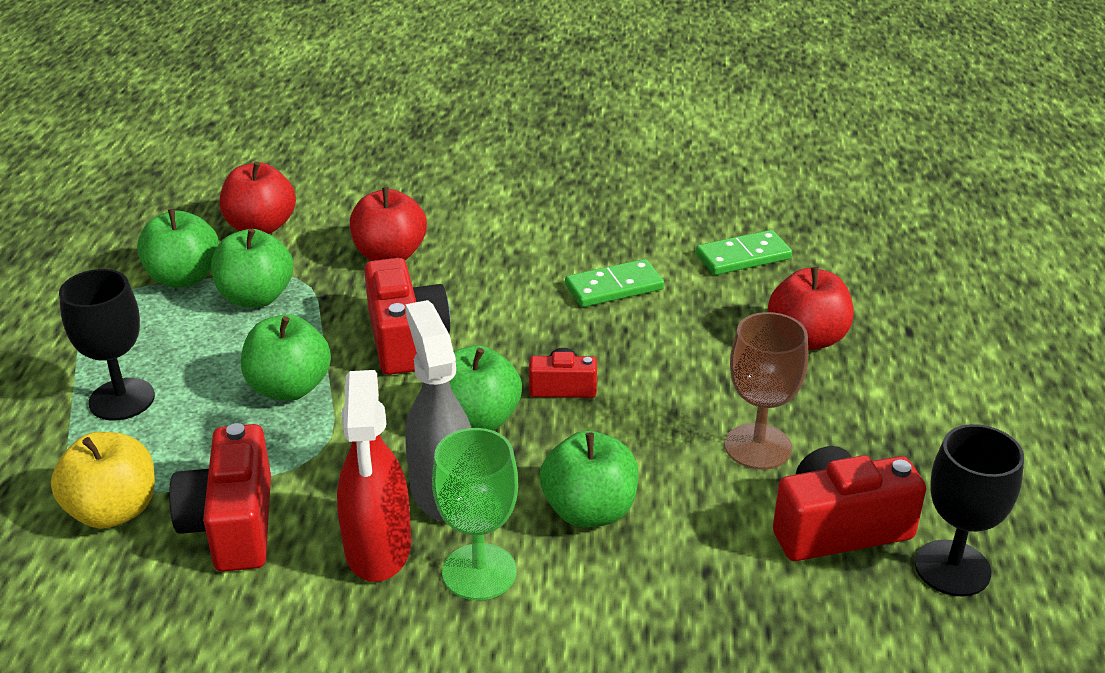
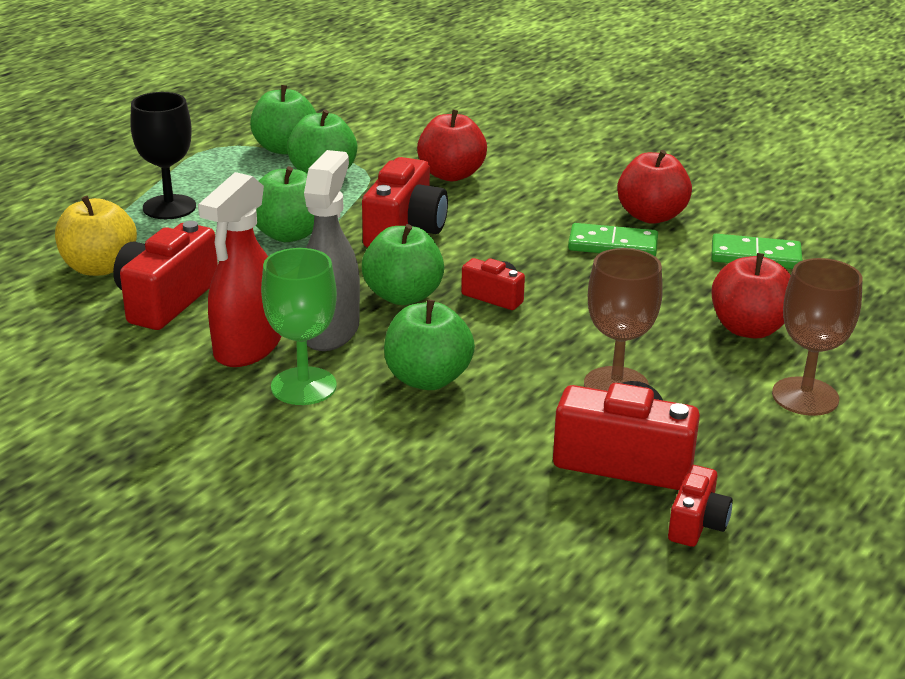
camera: 30 degrees right, 5 degrees down
red apple [220,162,296,234] -> red apple moved to [617,150,692,224]
black goblet [915,424,1024,597] -> red camera [668,465,733,547]
none -> brown goblet [772,258,863,416]

